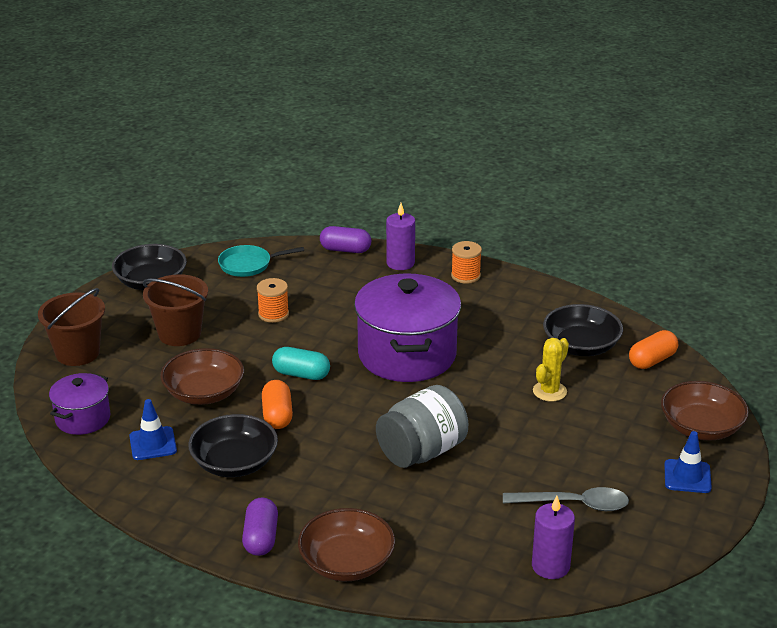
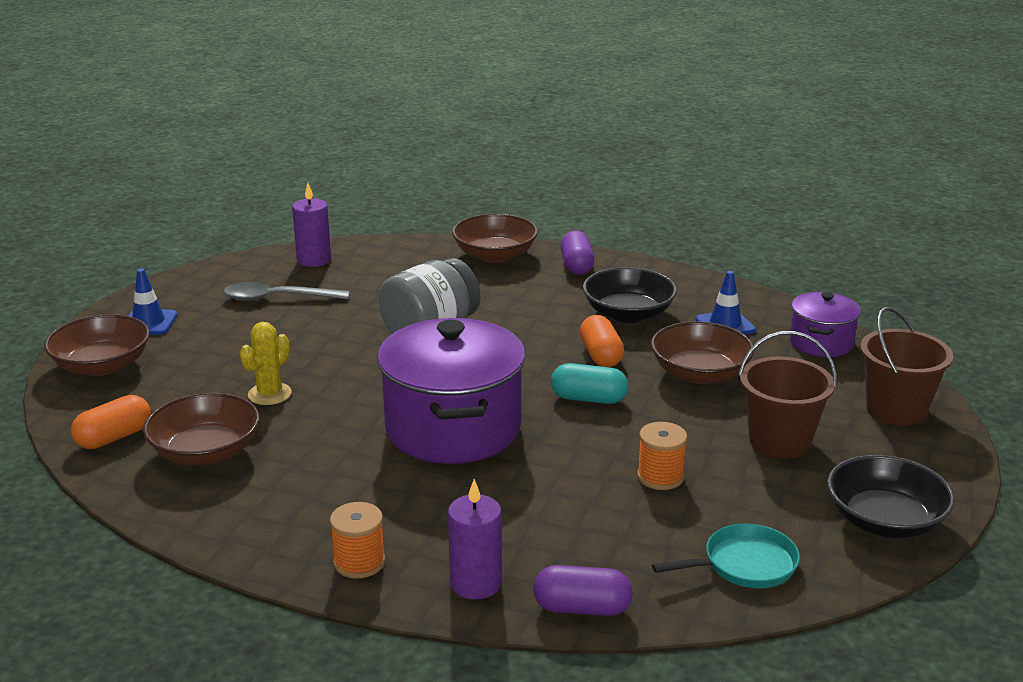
camera: 175 degrees right, 5 degrees down
black bowl [543,304,623,356] -> brown bowl [143,393,260,465]

